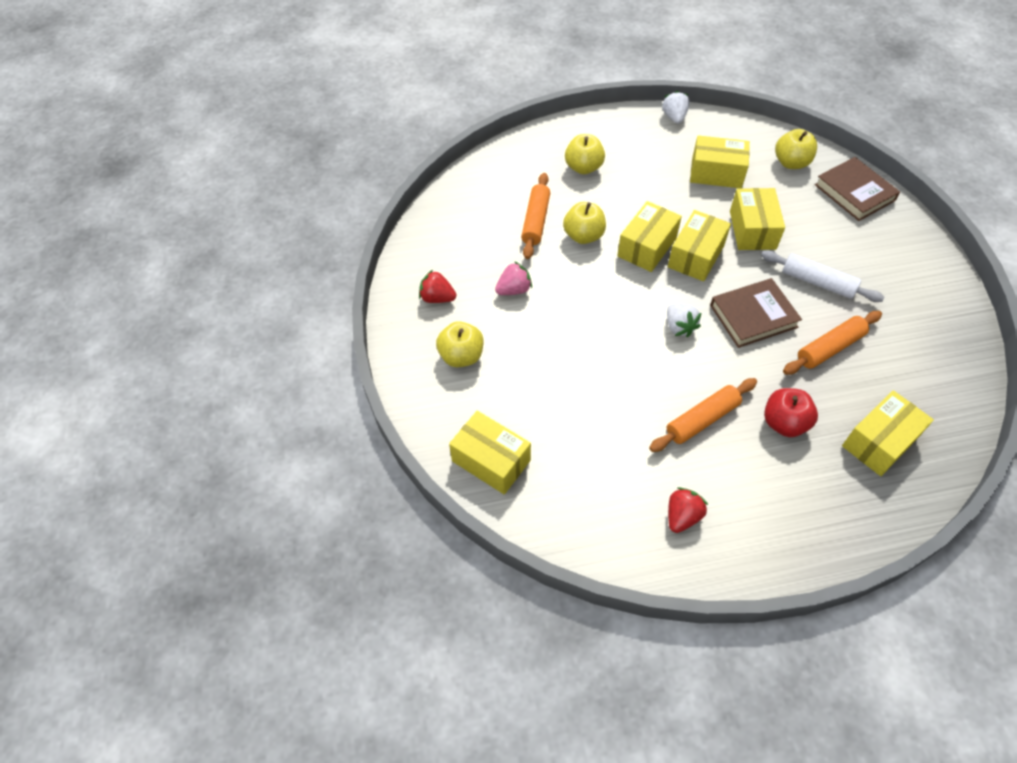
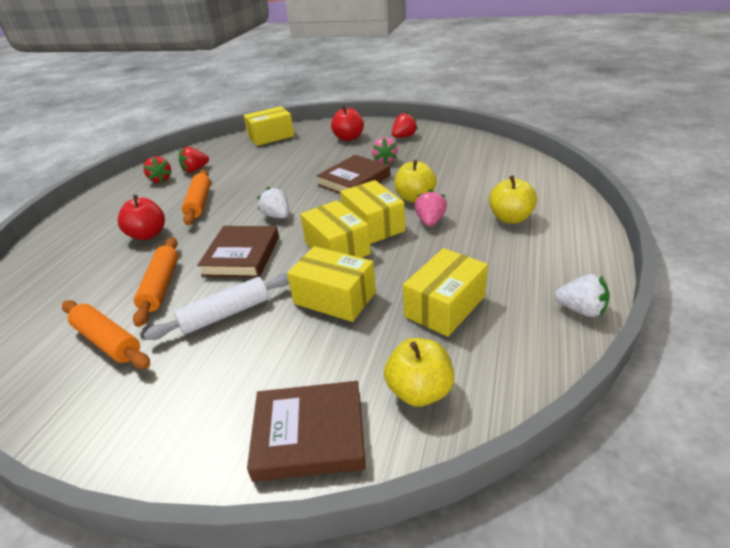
camera: 120 degrees right, 20 degrees down
yellow apple [436,321,483,367] -> red apple [331,105,364,141]
orange rolling pin [521,173,550,259] -> orange rolling pin moved to [62,300,150,369]
white strawberry [667,303,701,337] -> white strawberry turned 45 degrees clockwise [257,187,289,218]
yellow box [842,390,934,476] -> none
none -> red strawberry [179,147,209,173]
none -> brown book [316,155,391,194]
none -> pink strawberry [415,189,447,227]

